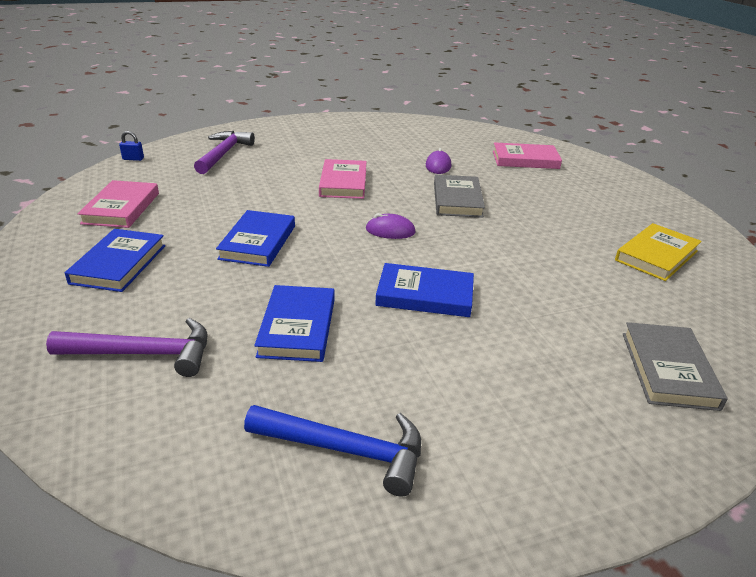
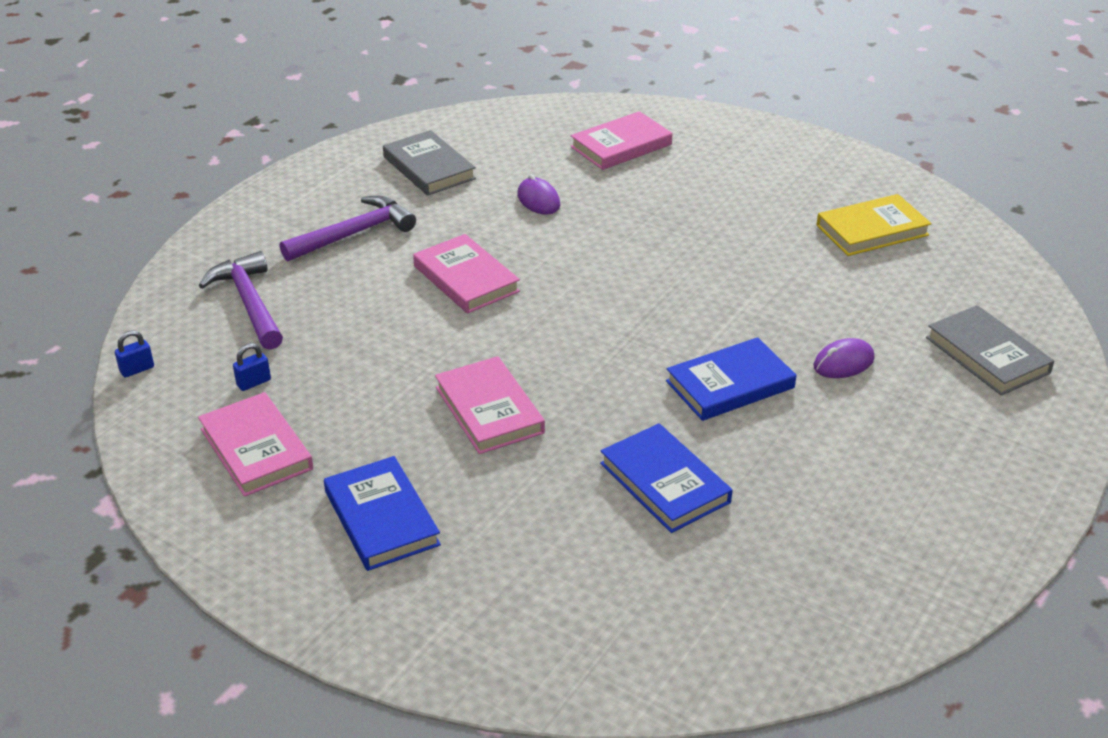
camera: 35 degrees left, 5 degrees up
purple hammer [46,318,207,377] -> purple hammer moved to [280,196,416,262]
blue book [216,210,295,267] -> pink book [435,356,545,454]
blue hammer [244,405,421,497] -> none
purple mouse [366,213,416,239] -> purple mouse moved to [813,338,874,378]
grey book [434,175,485,218] -> grey book moved to [383,130,476,196]
yellow book [615,223,702,281] -> yellow book turned 60 degrees clockwise [817,194,932,256]
none -> blue padlock [233,343,271,391]

